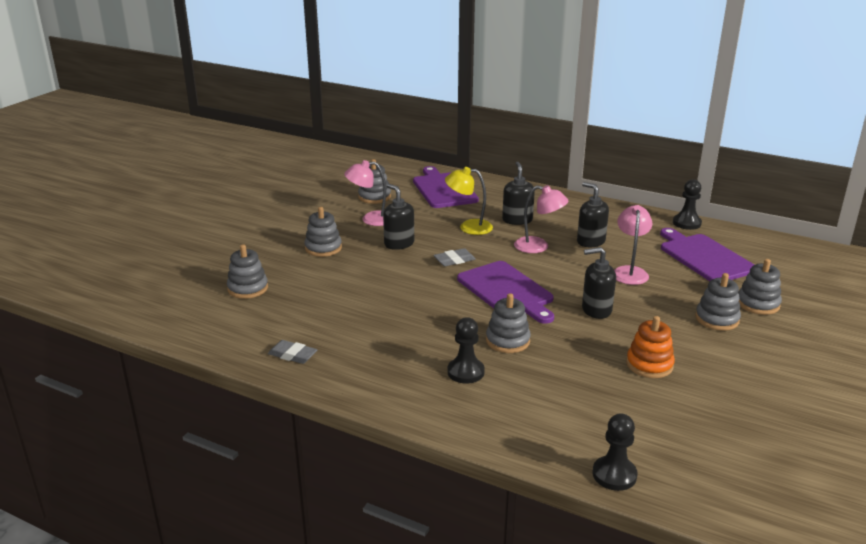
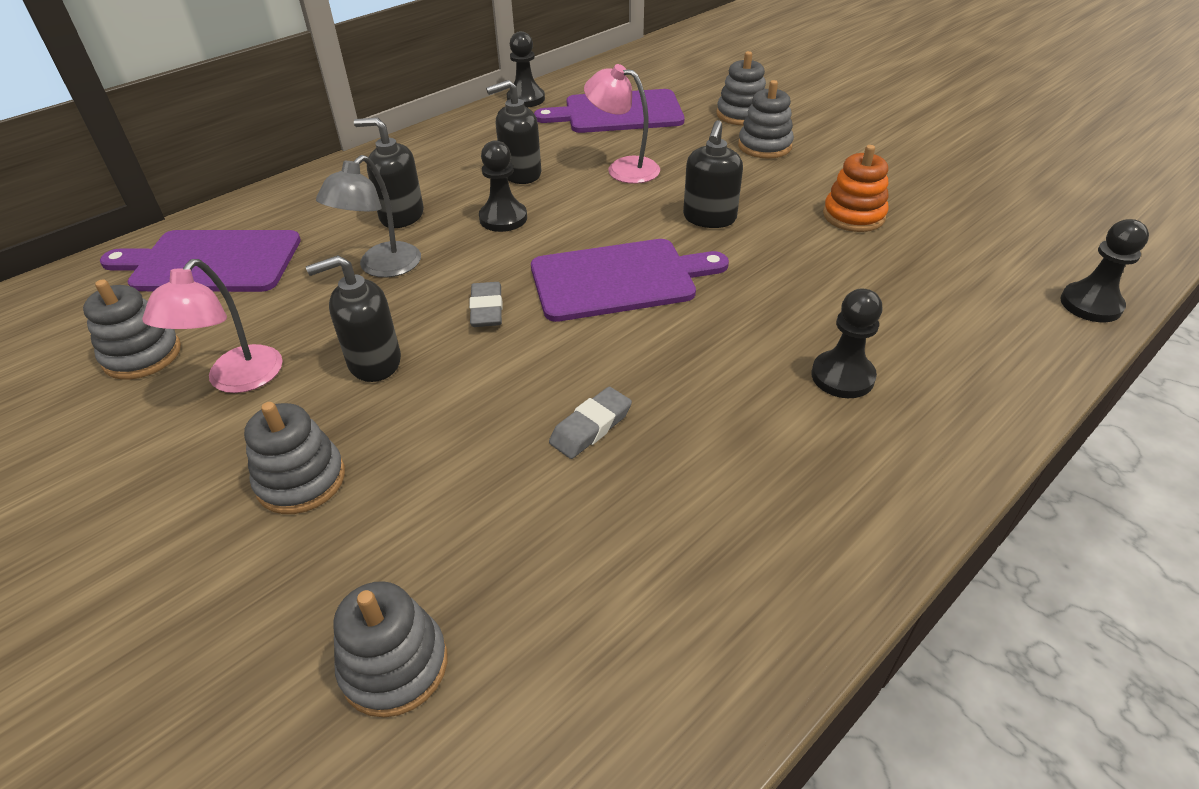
camera: 70 degrees left, 15 degrees up
grey eraser [268,340,317,364] -> grey eraser moved to [549,387,632,459]
yellow lamp [445,167,493,235] -> grey lamp [316,155,421,278]
grey stacking toy [486,293,531,353] -> none
pink lamp [514,185,568,253] -> black pawn [479,140,527,232]

